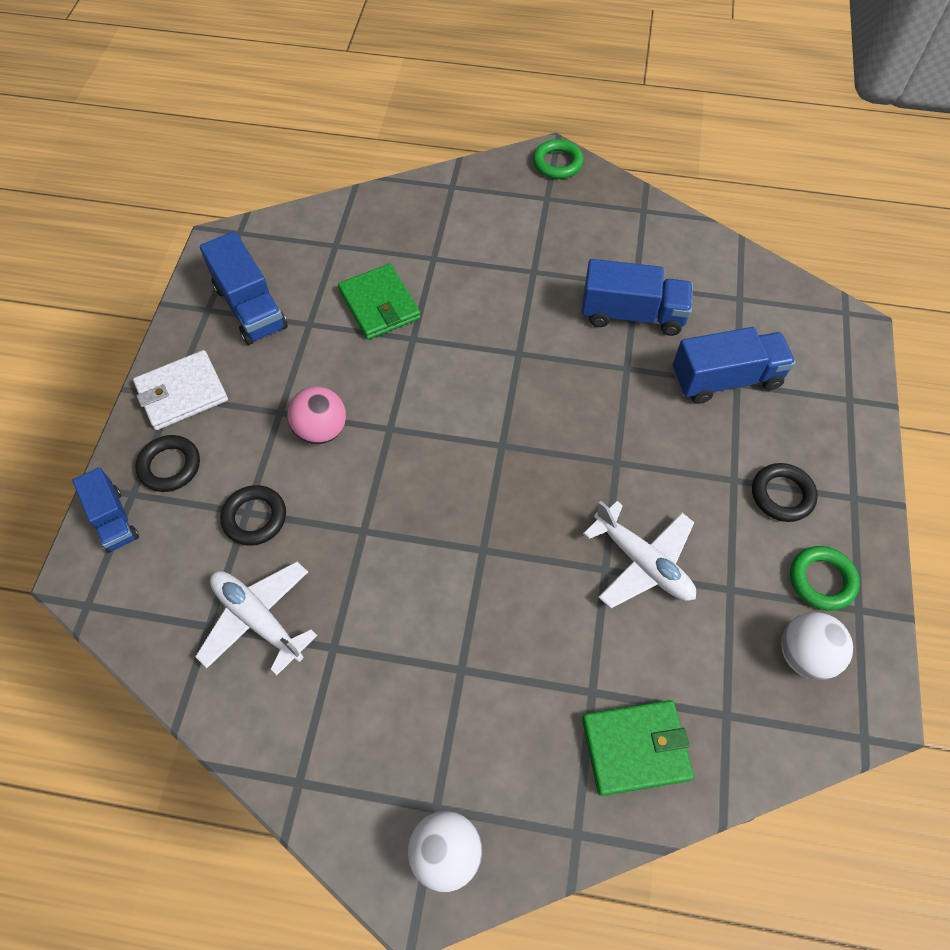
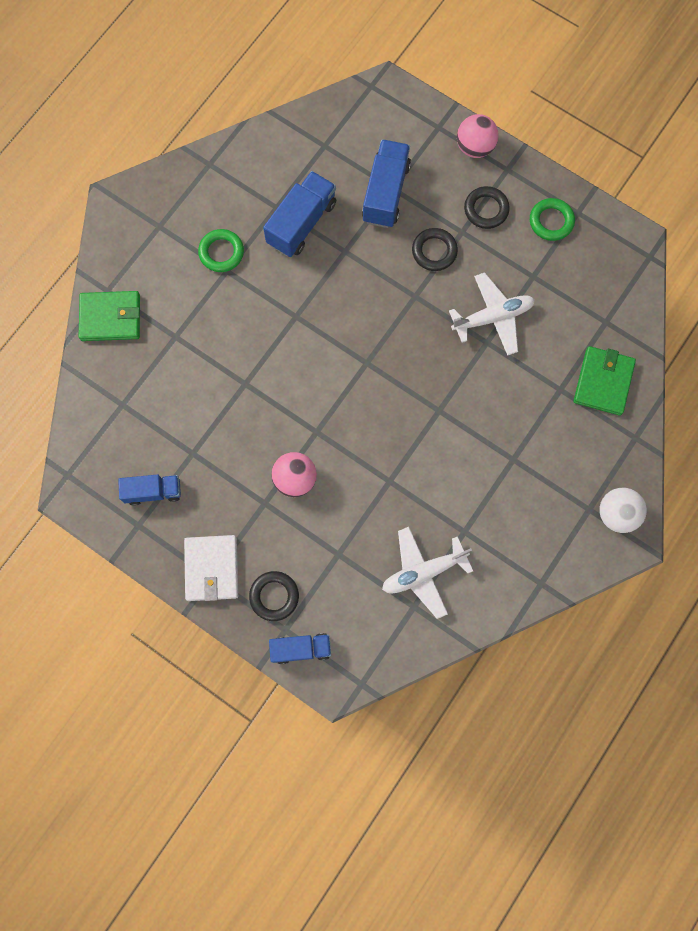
camera: 65 degrees left, 15 degrees up
blue truck [200,231,288,345] -> blue truck [118,475,181,506], size x0.65
black ring [220,485,286,546] -> black ring moved to [412,228,458,271]
green wallet [338,264,421,340] -> green wallet moved to [79,291,140,341]
green ring [533,139,584,179] -> green ring moved to [198,229,244,272]
white ball [781,612,853,680] -> none
none -> pink ball [457,114,498,158]

